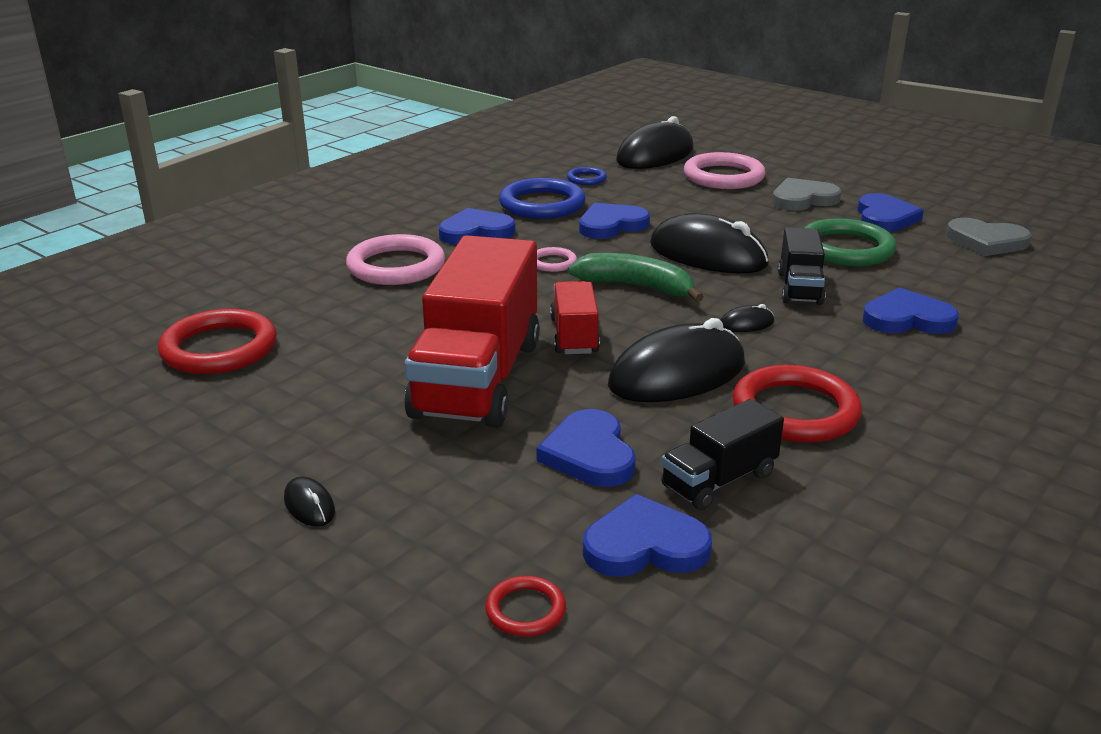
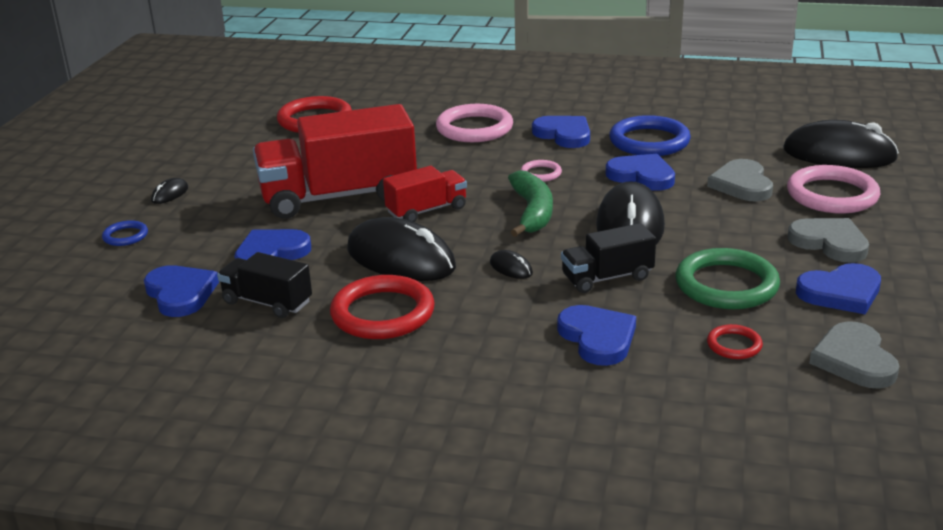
camera: 65 degrees right, 0 degrees up
red ring [485,576,566,637] -> red ring moved to [707,324,763,359]
blue ring [567,167,607,185] -> blue ring moved to [102,220,148,246]
none -> grey heart [707,159,773,201]

